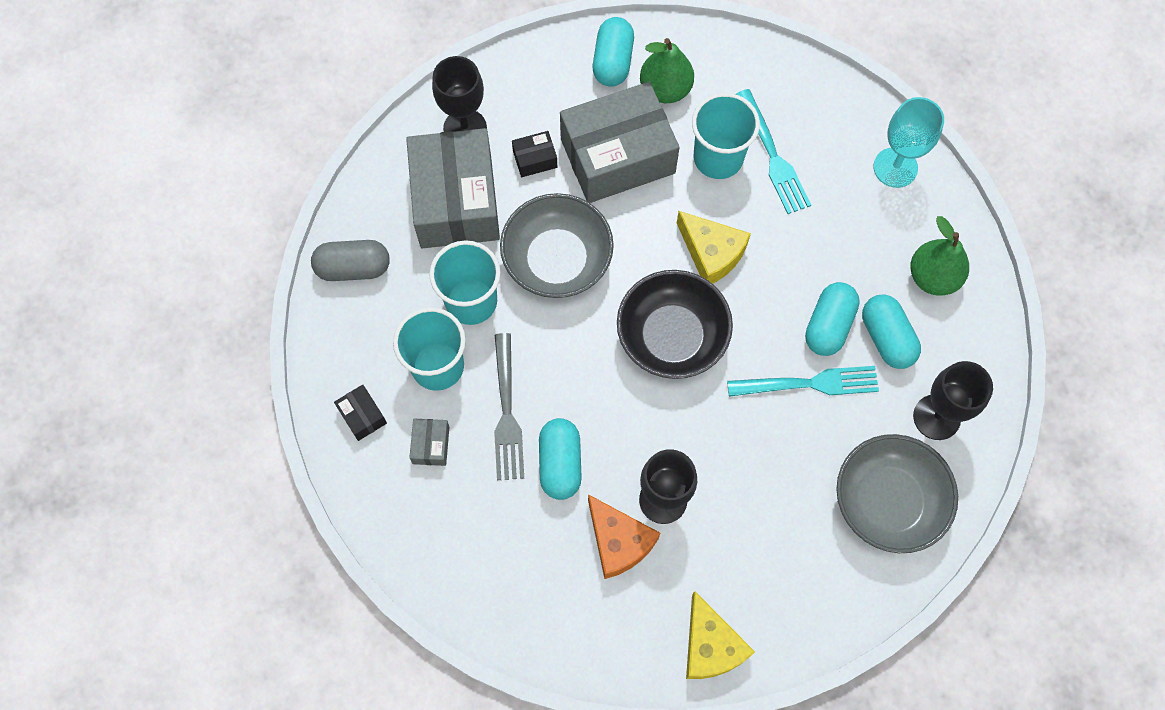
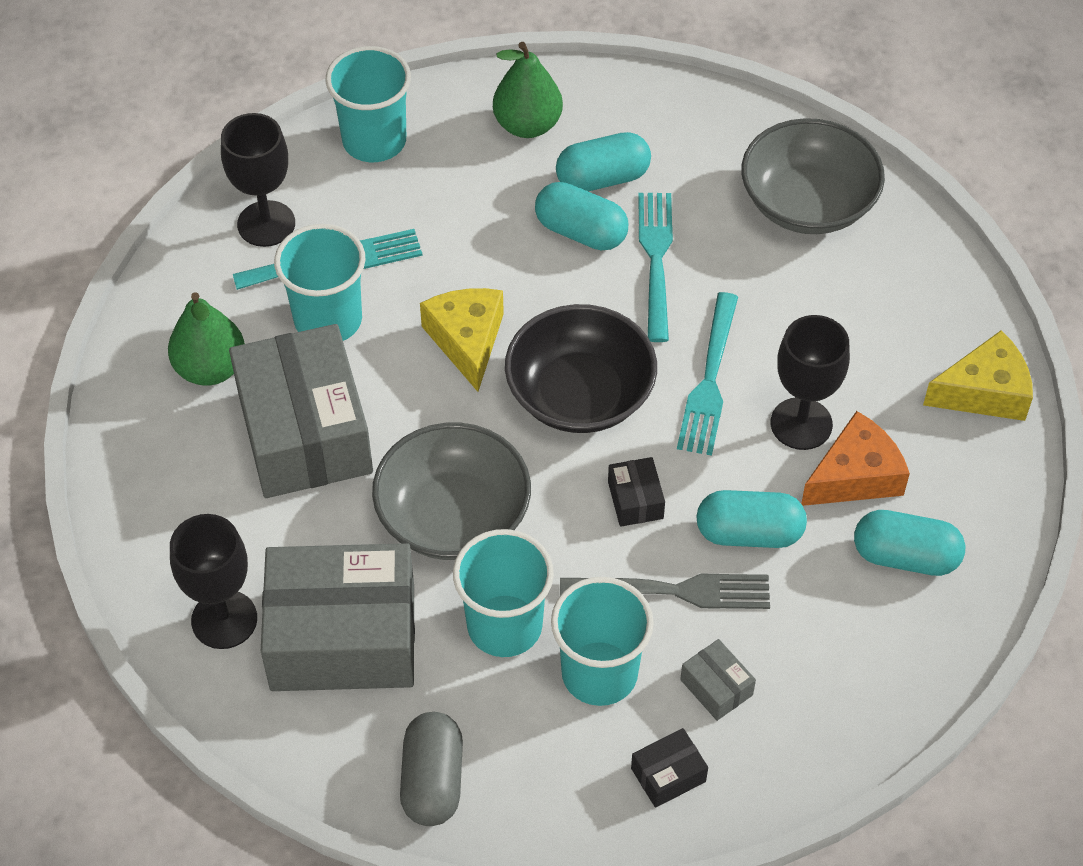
camera: 85 degrees left, 15 degrees down
grey box [409,419,449,466] -> grey box turned 45 degrees clockwise [680,639,756,721]
black box [512,131,557,177] -> black box moved to [608,457,665,527]
turquoise capsule [593,17,634,86] -> turquoise capsule moved to [854,510,966,576]
yellow cheese [677,211,751,284] -> yellow cheese turned 60 degrees counterclockwise [420,288,504,392]
turquoise goblet [874,97,944,188] -> turquoise cup [325,46,411,162]
black goblet [913,361,993,440] -> black goblet moved to [221,113,295,247]
none -> turquoise fork [677,292,738,456]

